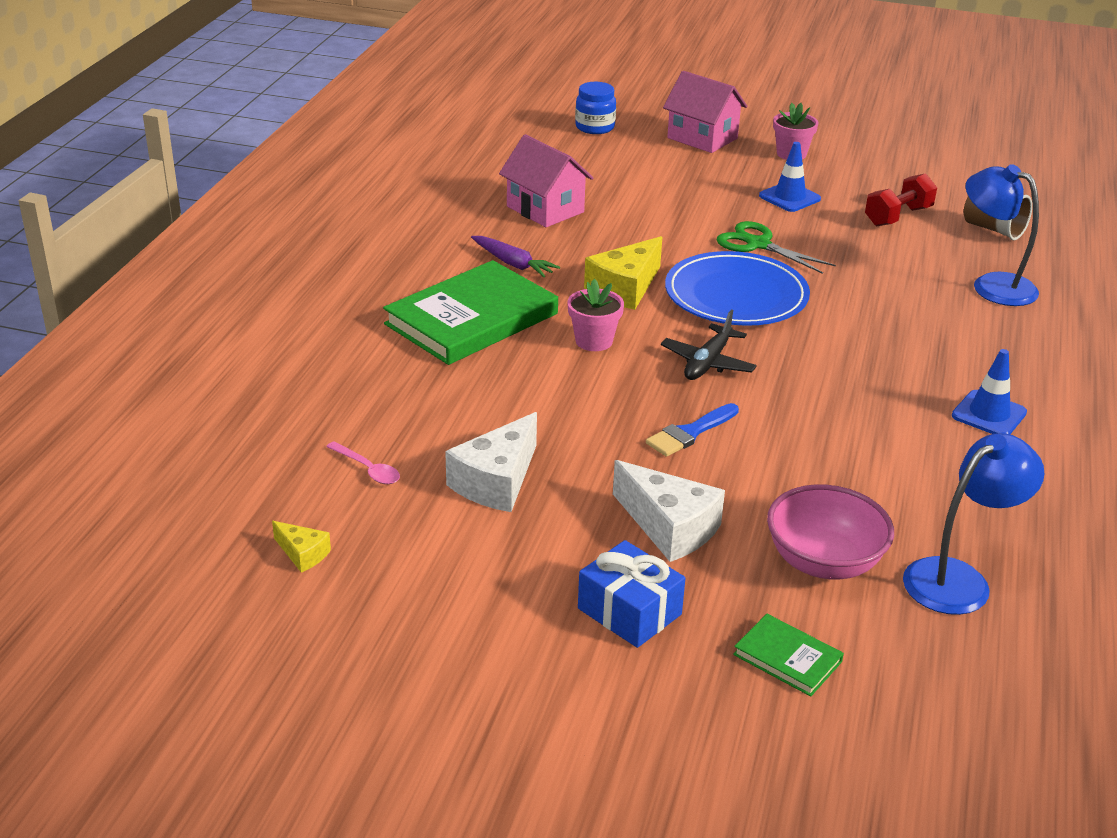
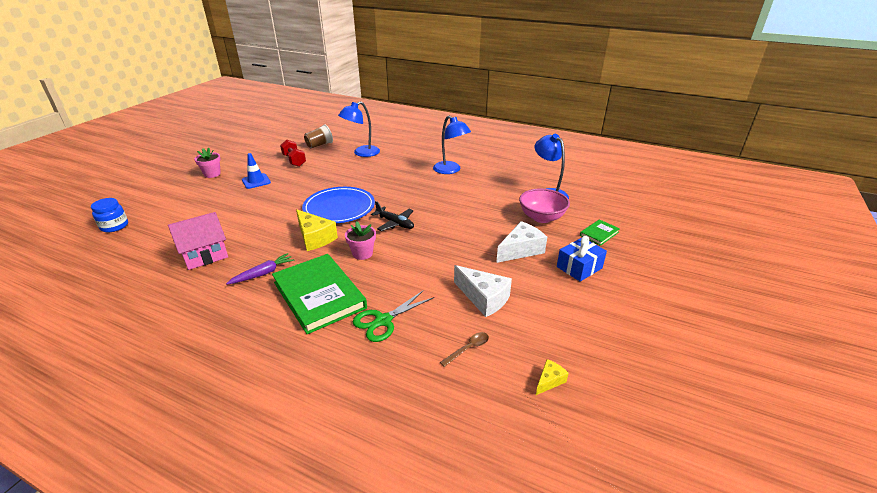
camera: 80 degrees left, 0 degrees up
pink spoon [326,441,400,484] -> brown spoon [440,332,489,367]
blue brush [646,403,739,457] -> none
pink house [663,71,747,153] -> none
green scissors [716,221,836,274] -> green scissors moved to [353,290,434,342]
blue traffic cone [952,349,1027,434] -> blue lamp [433,116,471,174]

